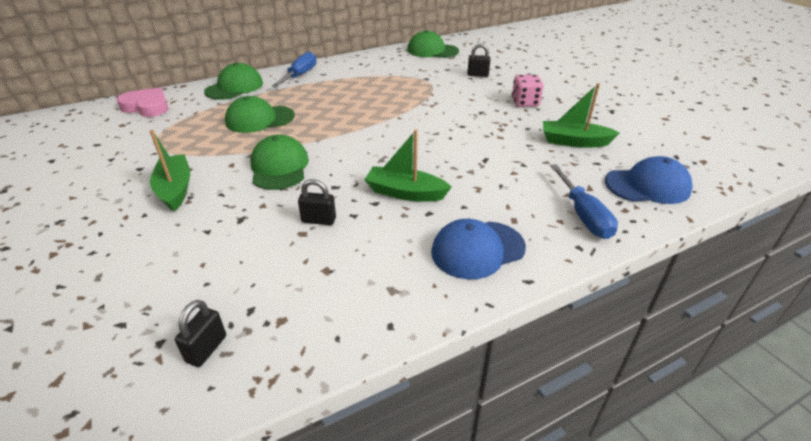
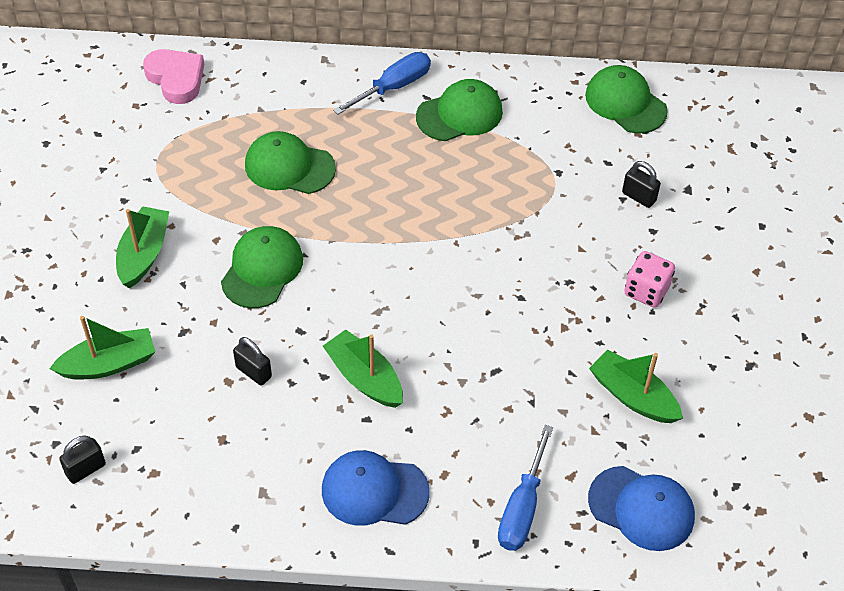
camera: 30 degrees right, 15 degrees up
green cap [204,63,263,100] -> green cap moved to [416,79,503,141]
none -> green boat [49,316,156,380]

